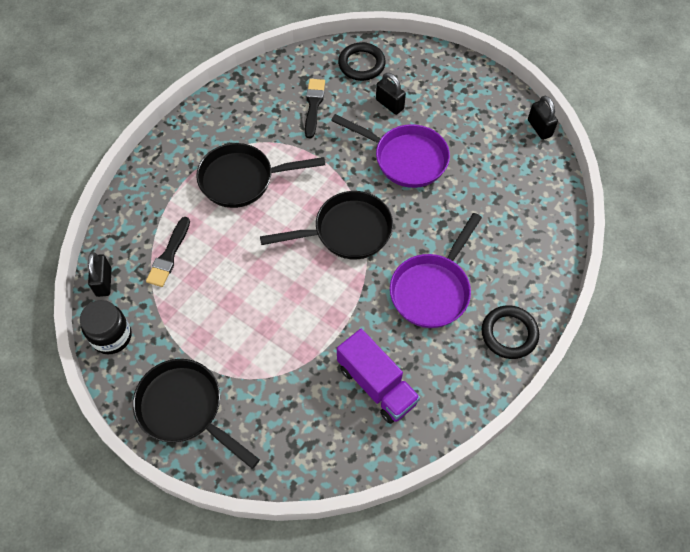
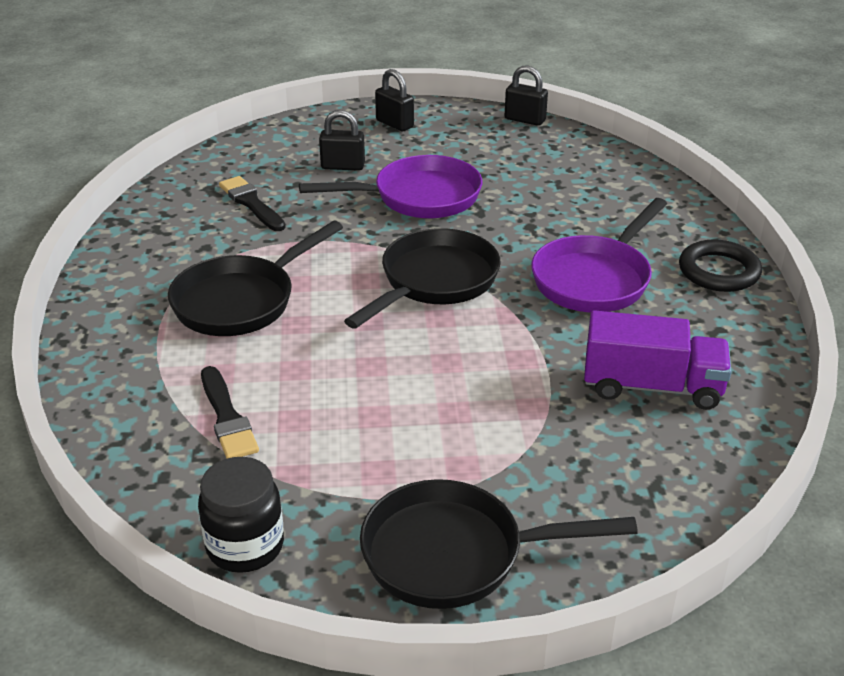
camera: 40 degrees left, 25 degrees down
black padlock [88,252,112,297] -> black padlock moved to [375,69,414,131]
black ring [338,42,386,81] -> none
purple pan [390,213,482,328] -> purple pan turned 45 degrees clockwise [531,198,667,313]

